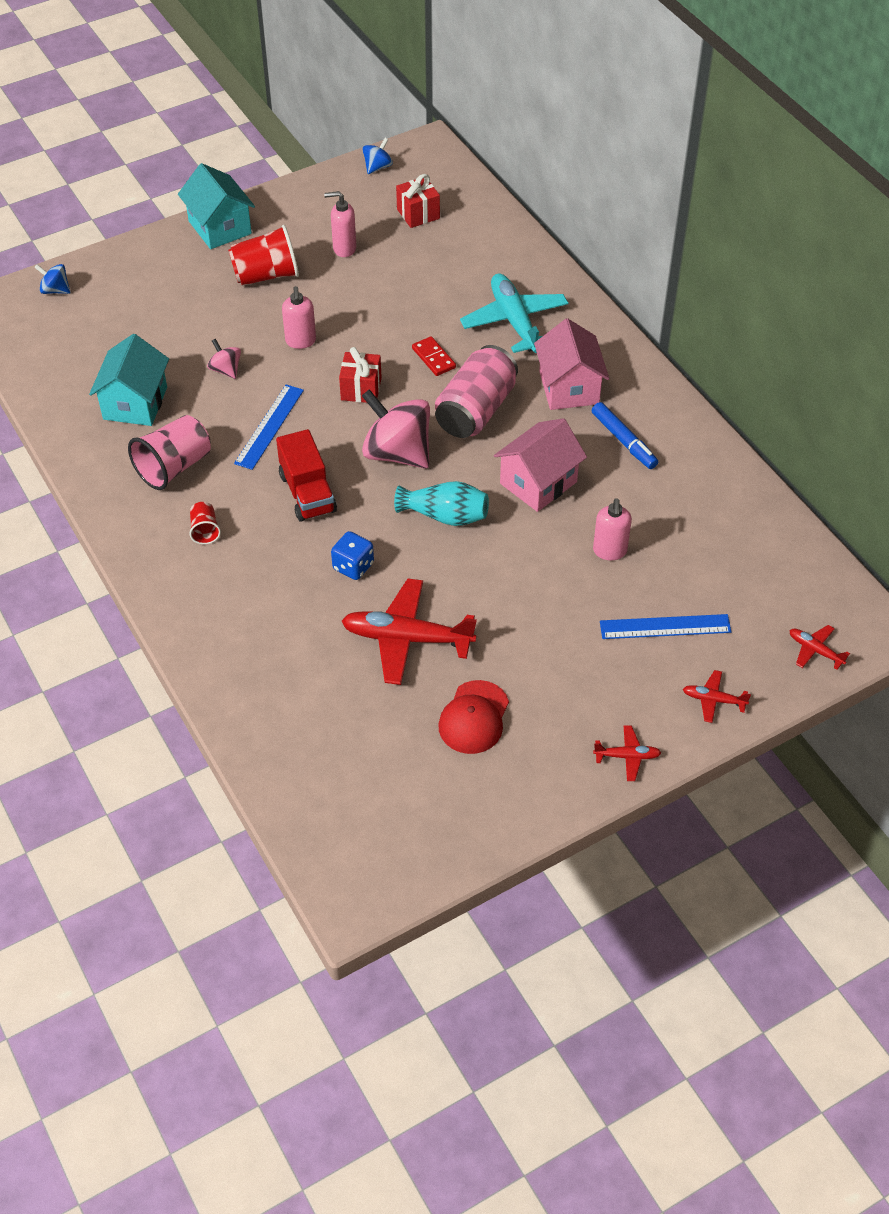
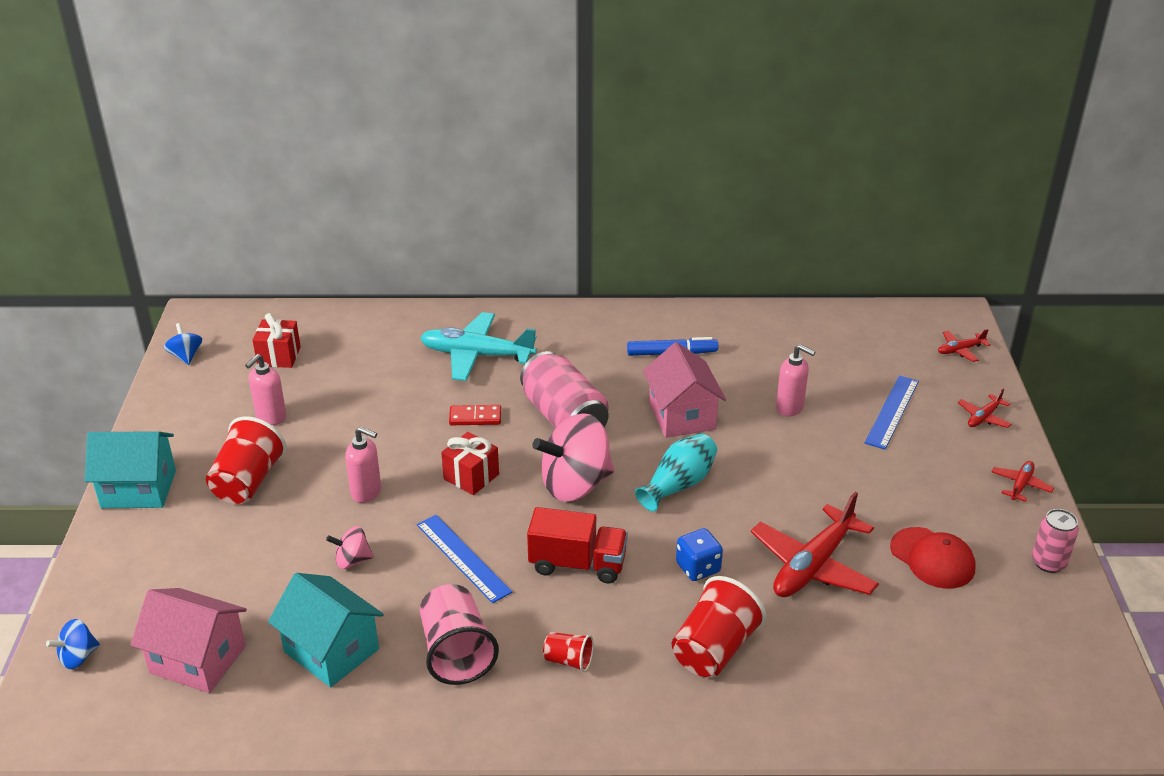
camera: 60 degrees left, 15 degrees down
pink house [534,318,609,410] -> pink house moved to [130,588,247,693]
none -> red cup [672,576,766,677]
none -> pink can [1032,509,1079,573]

